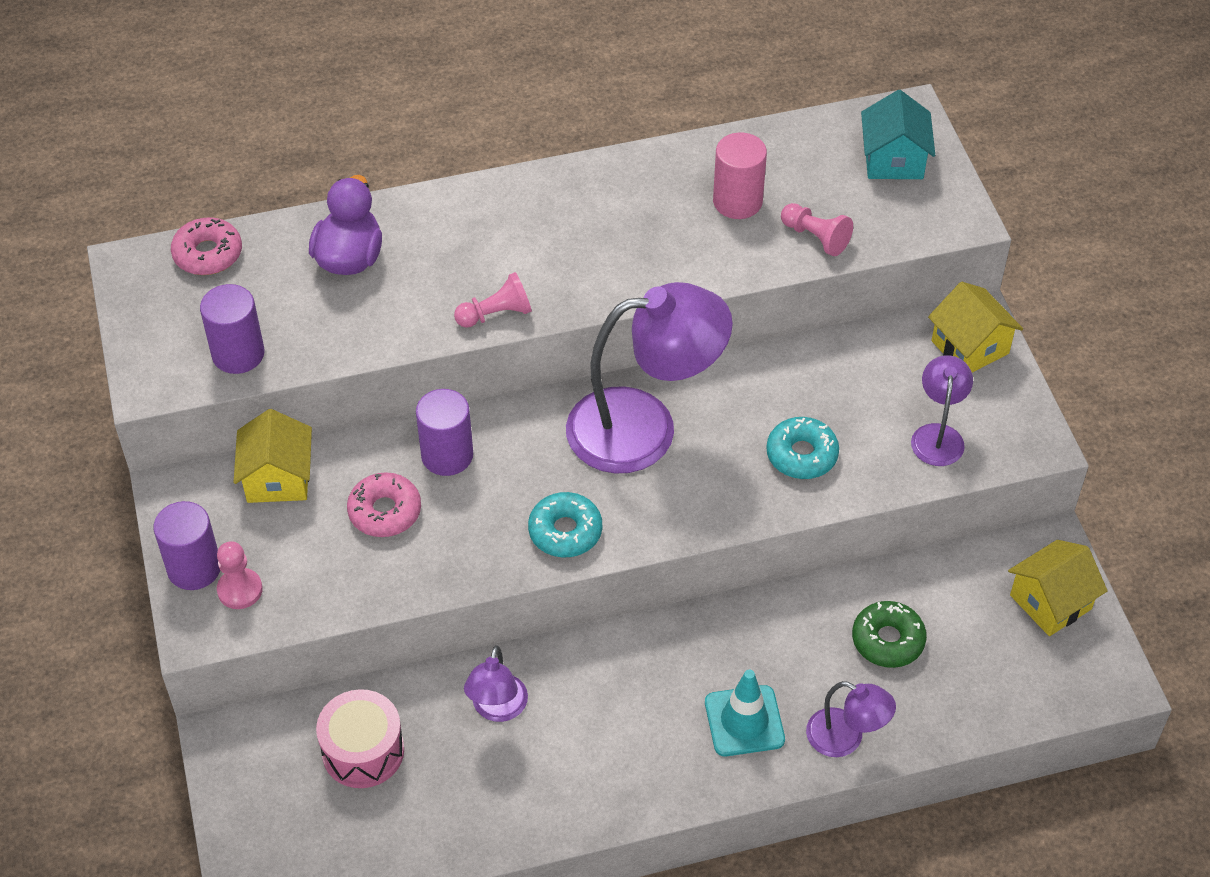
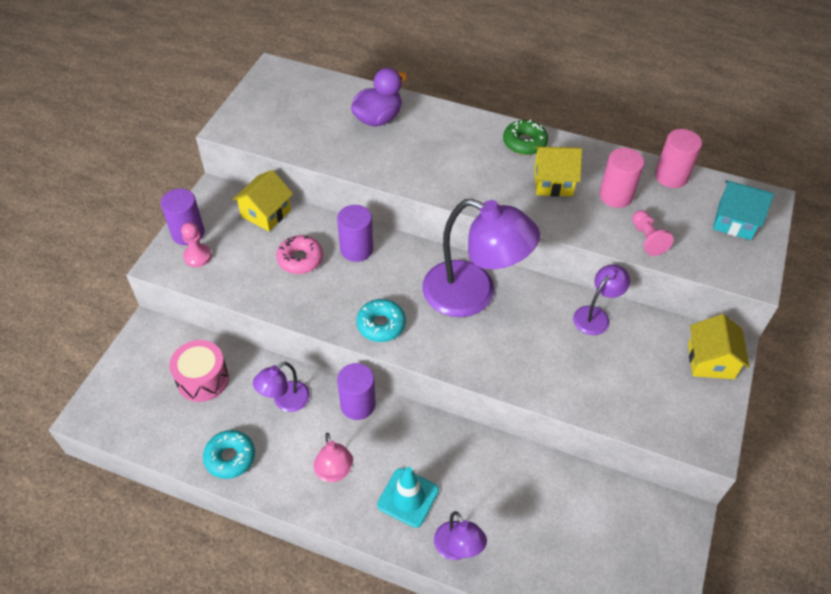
camera: 35 degrees right, 0 degrees up
pink donut [171,217,242,275] -> none
purple cylinder [200,284,265,374] -> purple cylinder moved to [337,363,376,420]
pink pawn [454,272,532,328] -> none
turquoise donut [766,417,839,479] -> turquoise donut moved to [203,430,255,479]
green donut [852,601,927,668] -> green donut moved to [503,119,548,155]
turquoise house [861,90,935,179] -> turquoise house turned 75 degrees clockwise [713,181,774,240]
purple lamp [911,355,973,466] -> purple lamp moved to [573,265,630,335]
yellow house [1008,540,1107,636] -> yellow house moved to [534,146,582,197]
none -> pink lamp [313,433,353,482]
none -> pink cylinder [655,129,702,188]

